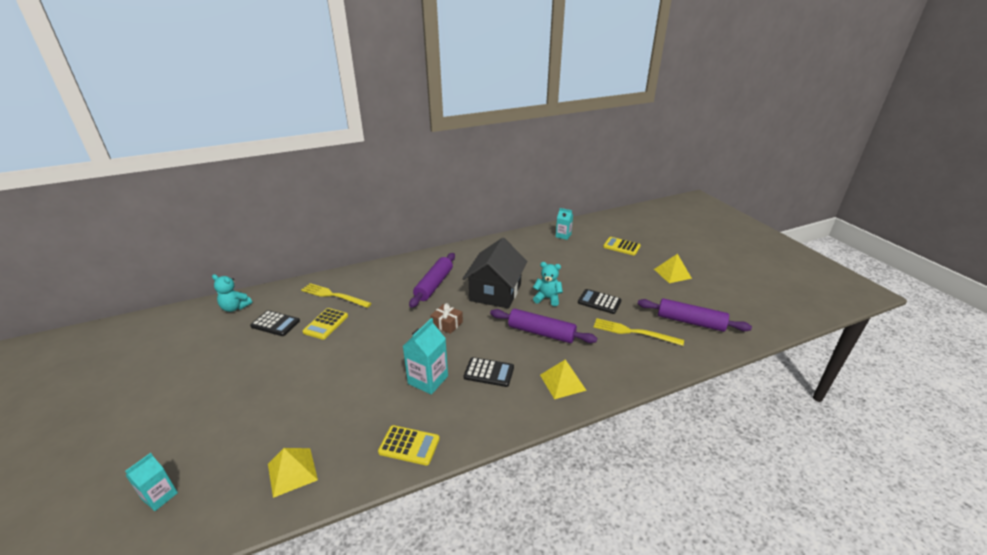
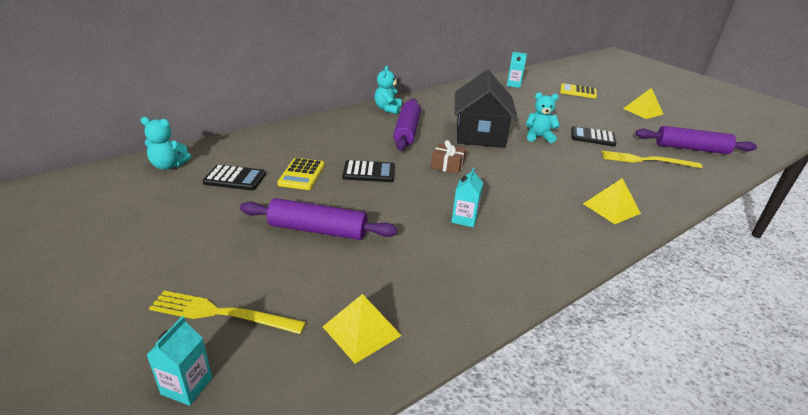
camera: 15 degrees left, 0 degrees up
yellow fork [301,283,372,308] -> yellow fork moved to [149,291,306,334]
yellow calculator [378,425,440,465] -> none
turquoise carton [403,318,448,395] -> turquoise carton [451,167,483,227], size x0.64
black calculator [464,357,514,387] -> black calculator moved to [343,160,395,182]
purple rolling pin [490,309,597,343] -> purple rolling pin moved to [240,198,398,240]
none -> turquoise teddy bear [375,66,401,114]

